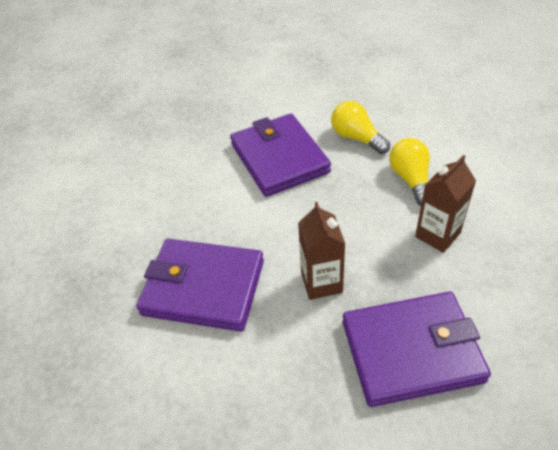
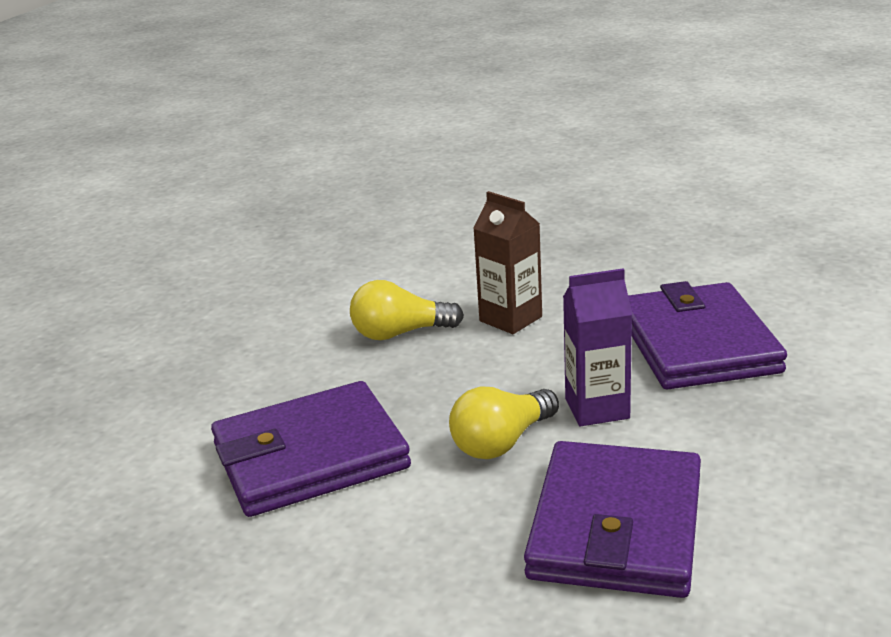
camera: 90 degrees left, 20 degrees down
brown carton [298,202,345,300] -> purple carton [563,269,632,426]
yellow light bulb [331,101,390,154] -> yellow light bulb moved to [449,387,559,459]

